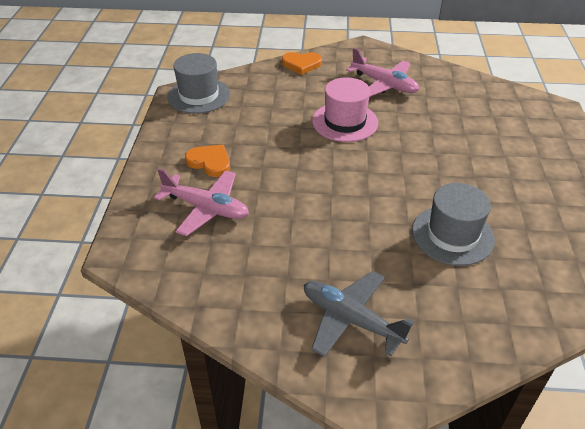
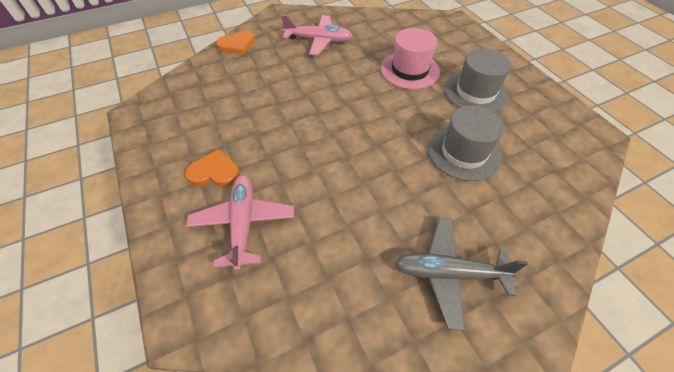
camera: 30 degrees left, 10 degrees up
pink plane [154,169,249,236] -> pink plane turned 90 degrees counterclockwise [186,175,294,271]
grey hat [167,53,230,114] -> grey hat moved to [444,48,511,112]
pink hat [312,77,378,142] -> pink hat moved to [381,28,440,89]

